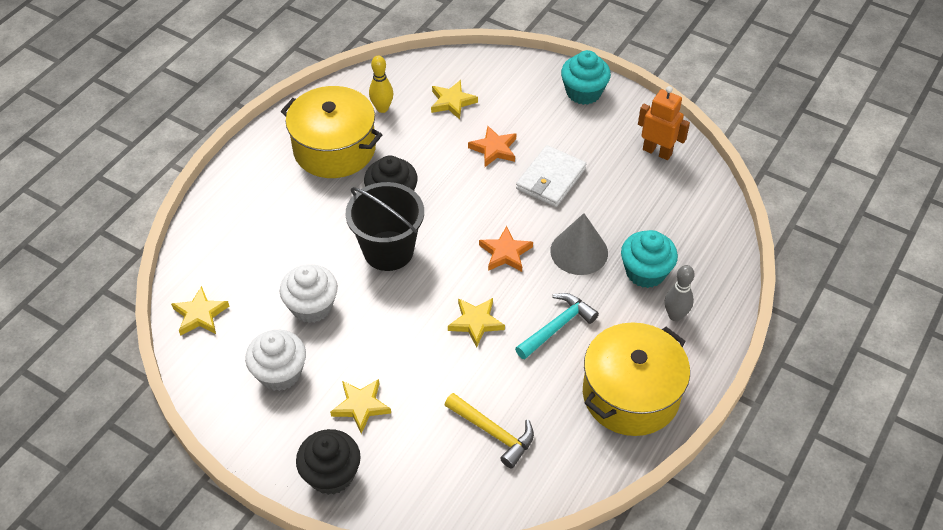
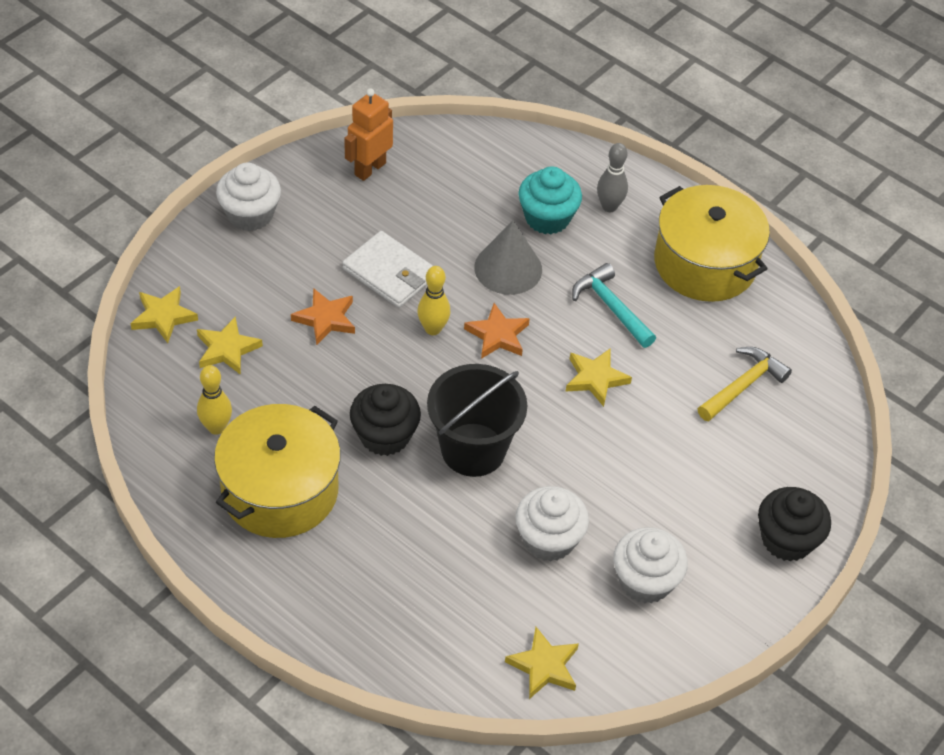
camera: 85 degrees left, 0 degrees up
yellow star [330,379,391,434] -> yellow star moved to [130,286,198,343]
turquoise cupcake [561,50,611,105] -> white cupcake [216,163,281,231]
none -> yellow bowling pin [417,266,450,335]

